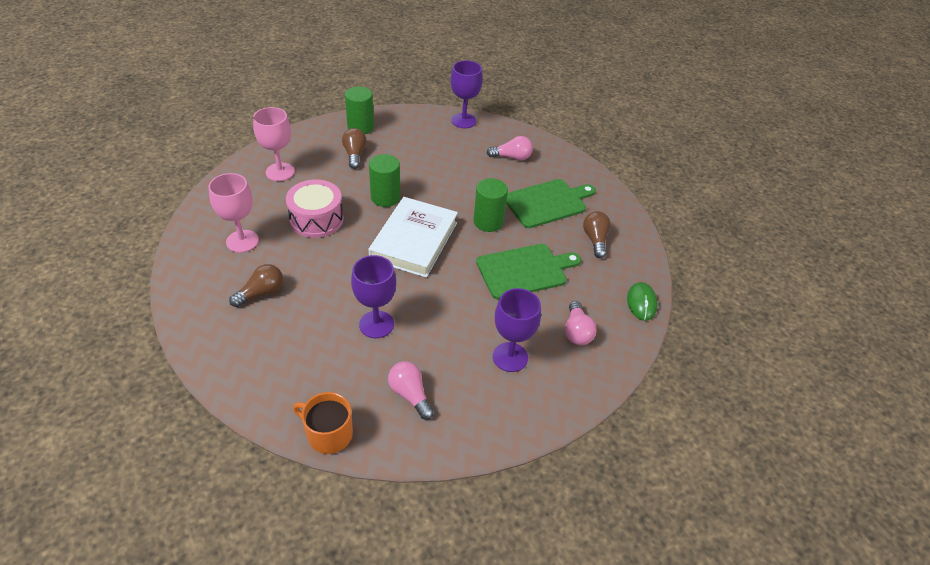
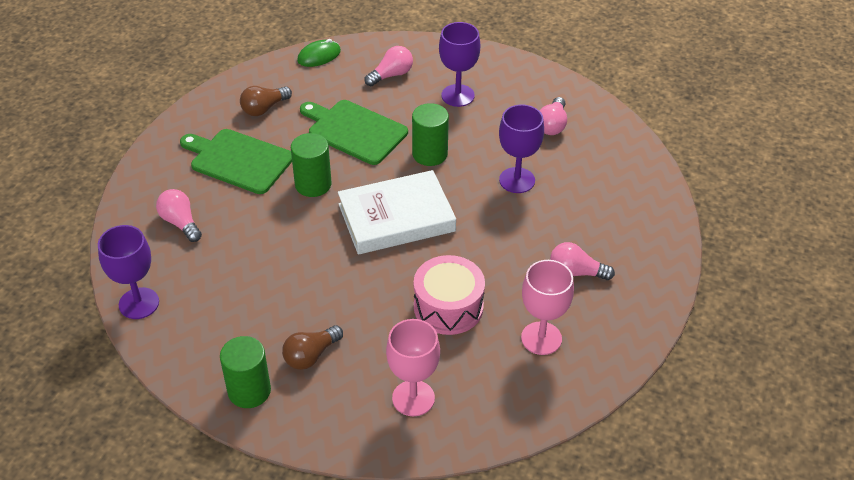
camera: 125 degrees left, 0 degrees up
brown light bulb [229,264,283,307] -> pink light bulb [550,242,615,280]
orange mug [293,392,353,454] -> none
green cylinder [369,154,400,207] -> green cylinder moved to [412,103,449,166]

